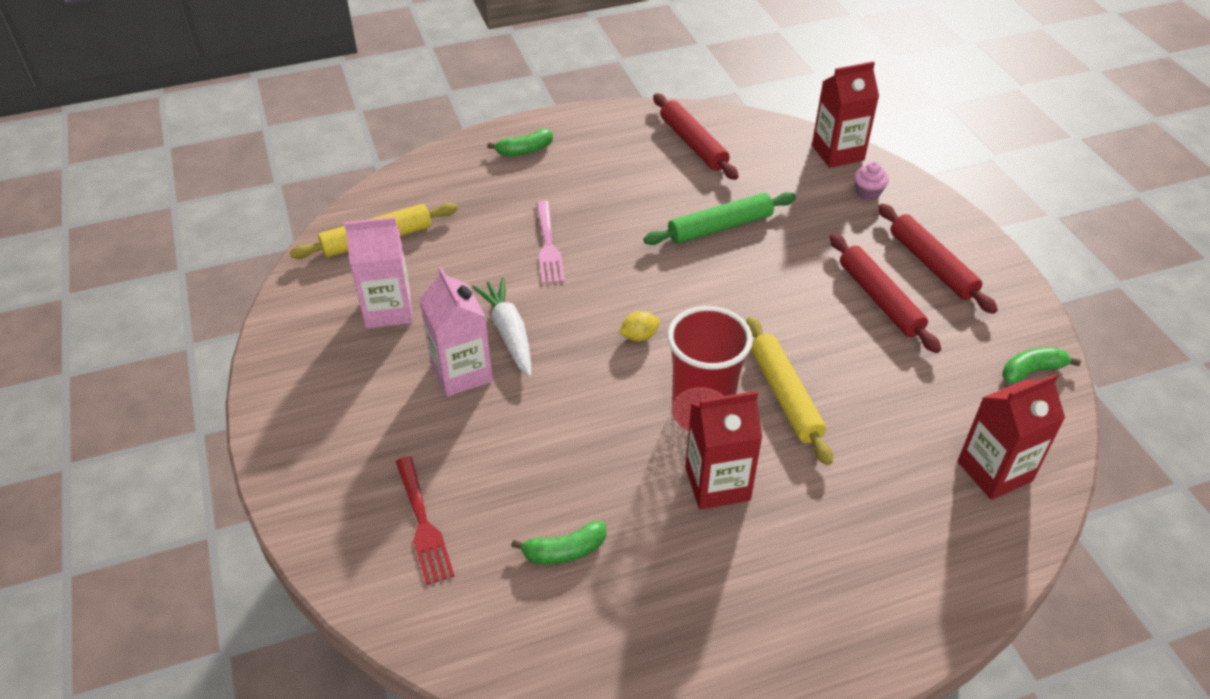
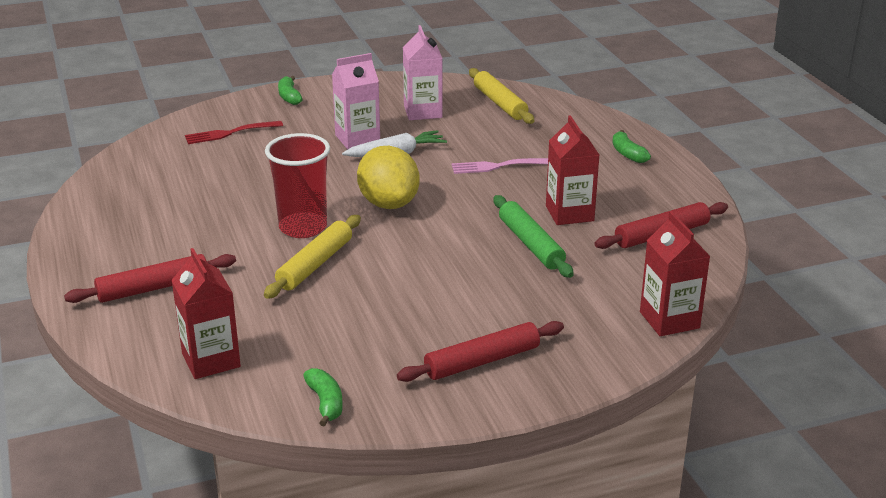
camera: 90 degrees right, 15 degrees down
green banana [511,521,606,565] -> green banana moved to [278,76,303,105]
yellow lemon [619,311,660,342] -> yellow lemon [357,146,420,209], size x2.44
red carton [685,391,762,510] -> red carton moved to [546,115,599,225]
yellow rolling pin [746,317,833,465] -> yellow rolling pin turned 45 degrees counterclockwise [264,215,361,299]
red rolling pin [830,233,941,353] -> red rolling pin moved to [64,254,236,303]
pink cupcake [854,162,889,200] -> none

